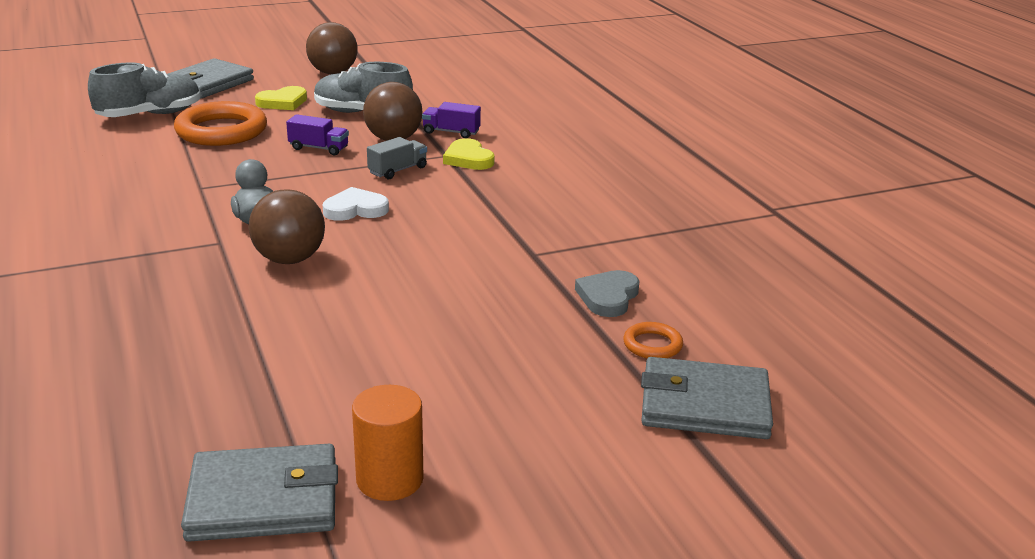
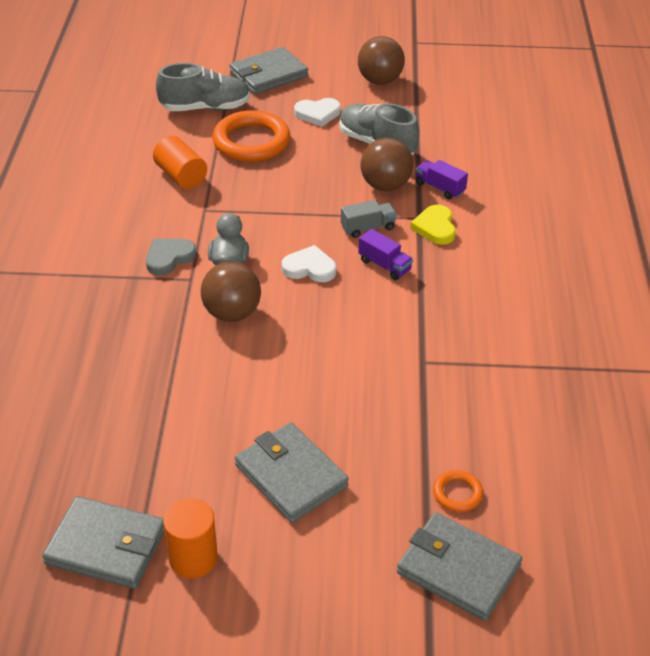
camera: 25 degrees right, 15 degrees up
yellow heart [255,86,307,110] -> white heart [294,98,341,127]
purple truck [286,114,349,155] -> purple truck moved to [358,229,413,280]
grey heart [575,270,639,317] -> grey heart moved to [146,239,196,276]
none -> orange cylinder [153,136,207,189]
none -> grey wallet [235,423,349,523]

